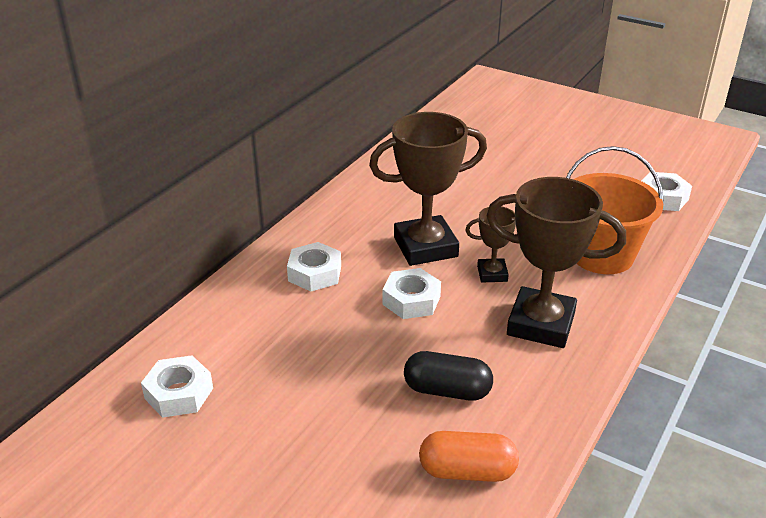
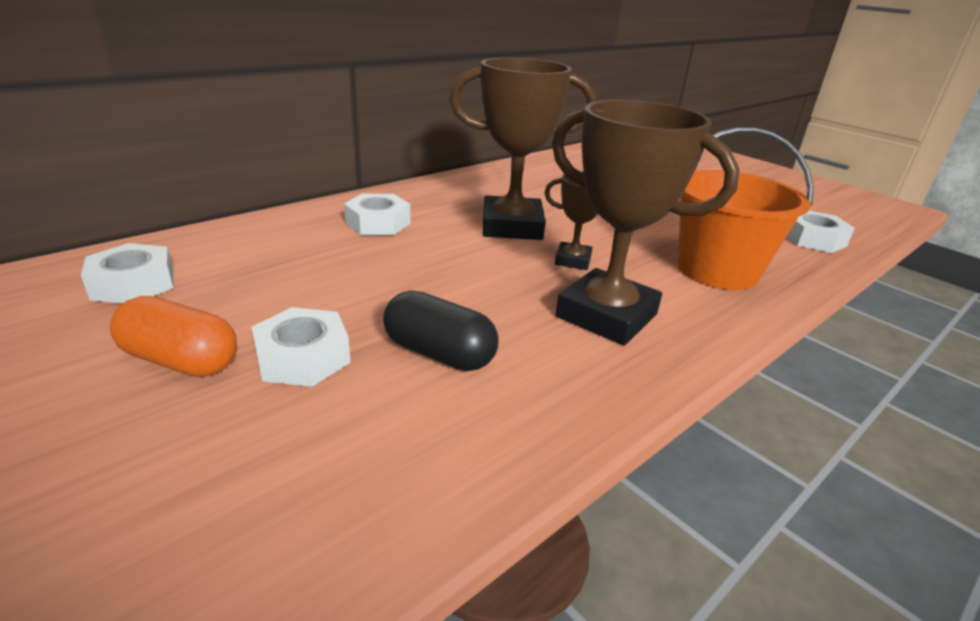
camera: 15 degrees right, 5 degrees down
white nut [383,268,441,319] -> white nut moved to [252,307,351,387]
orange capsule [419,431,519,482] -> orange capsule moved to [110,296,237,377]

